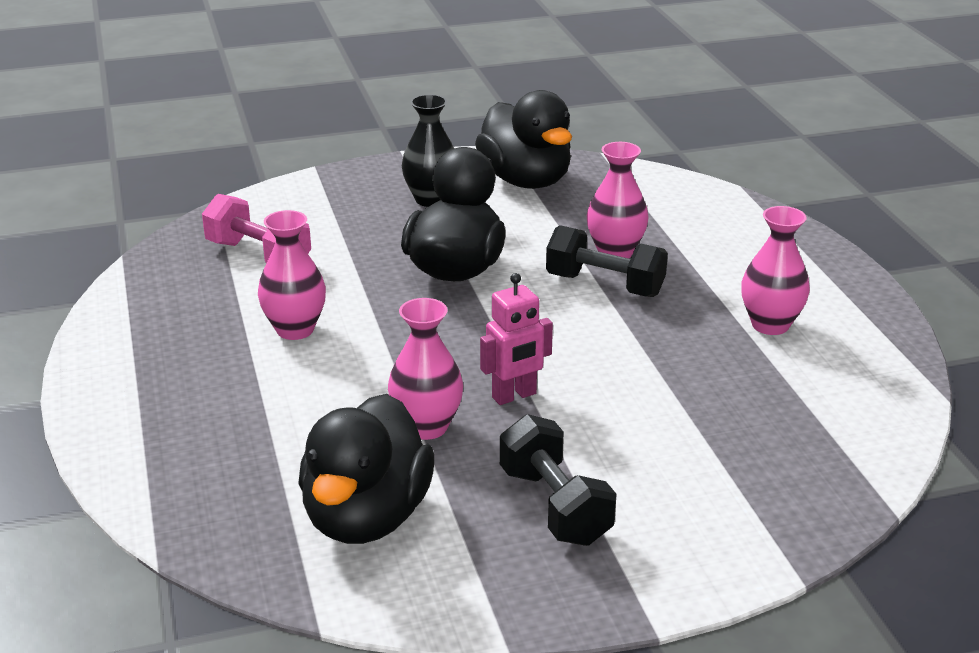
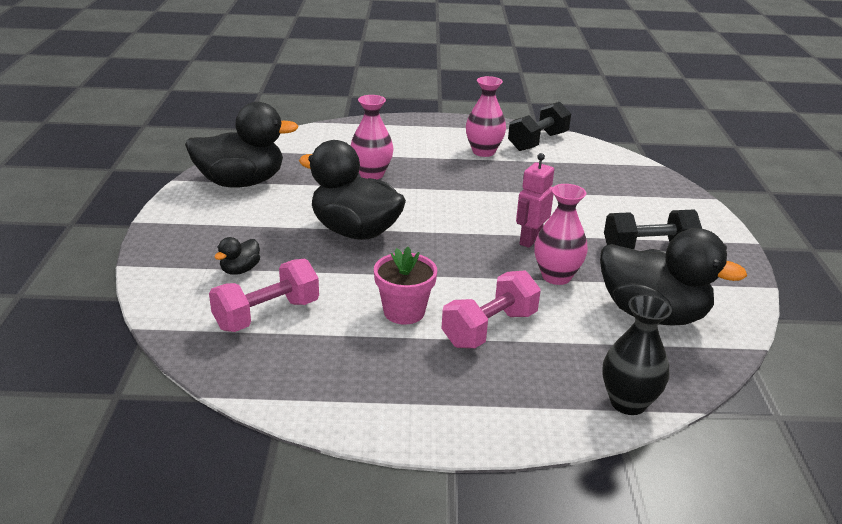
camera: 75 degrees left, 0 degrees up
pink vase [258,210,326,340] -> pink flower pot [374,247,437,324]
black vase [402,94,454,207] -> black vase moved to [602,295,672,415]
pink robot [480,273,553,405] -> pink robot turned 135 degrees counterclockwise [516,153,554,248]
black dumbbell [546,225,668,297] -> black dumbbell moved to [508,102,571,151]
none -> black duck [215,237,260,275]
none -> pink dumbbell [442,270,541,348]

